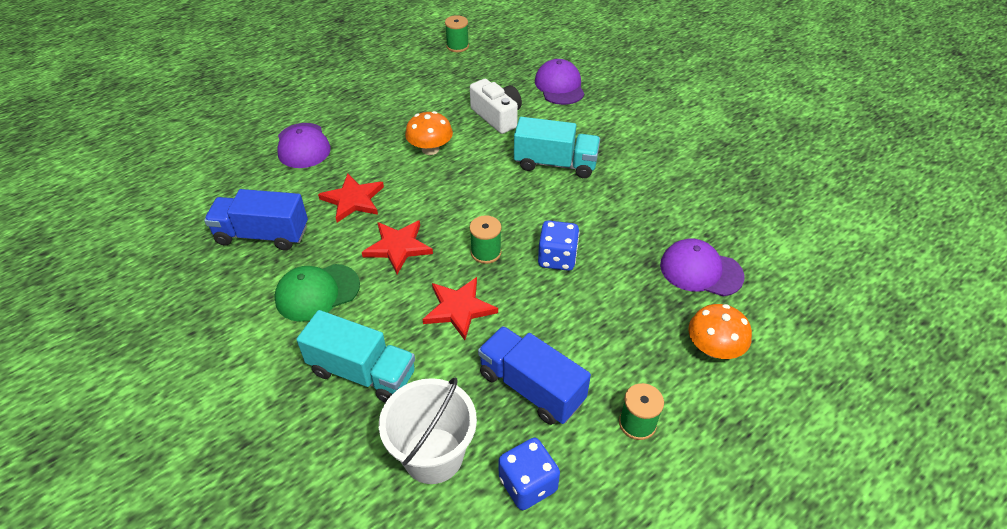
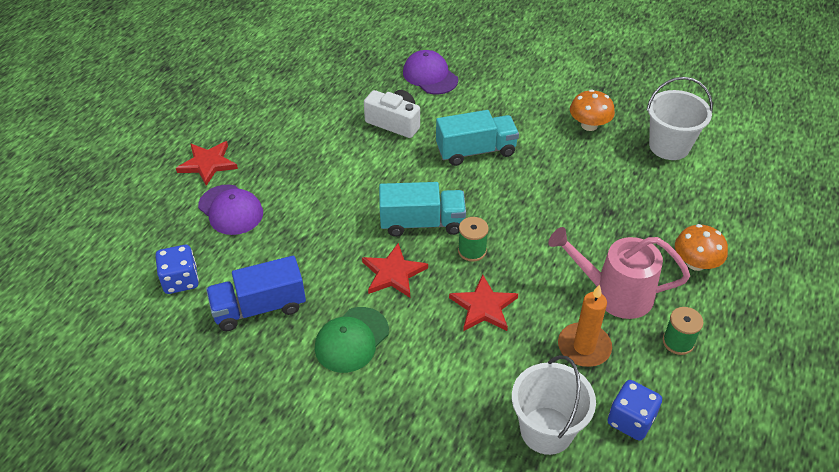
camera: 25 degrees left, 0 degrees up
turquoise truck [296,310,415,403] -> turquoise truck moved to [379,182,466,237]
red star [318,173,384,223] -> red star moved to [176,141,238,186]
orange mushroom [405,111,453,155] -> orange mushroom moved to [570,89,615,131]
green spool [445,15,469,52] -> none
blue truck [478,326,591,425] -> orange candle [558,284,612,367]
blue dice [538,220,579,271] -> blue dice moved to [155,245,199,294]
purple cap [660,239,744,297] -> none
none -> pink watering can [548,227,690,319]
none -> white bucket [647,77,713,160]

